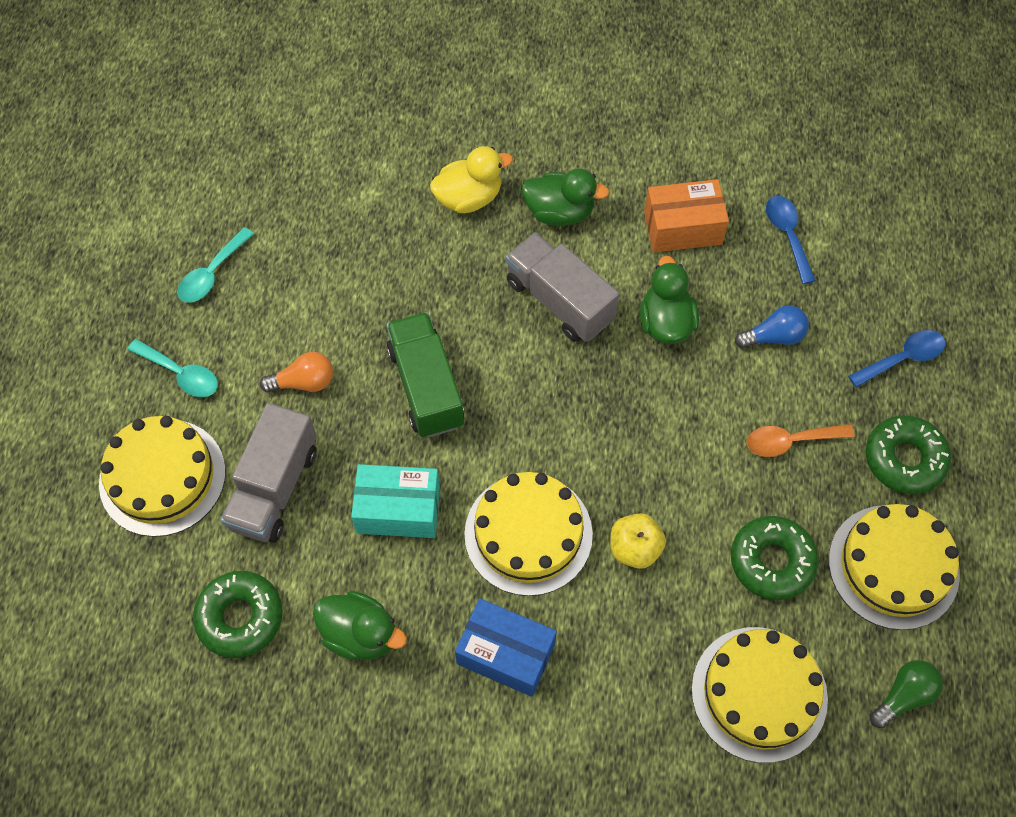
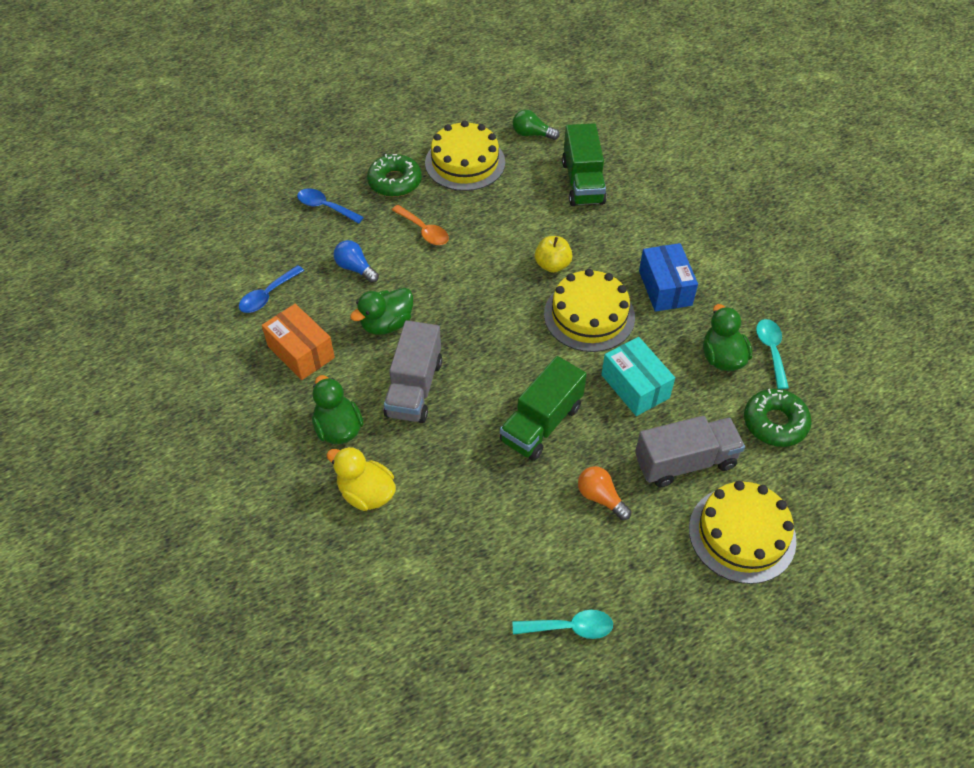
camera: 125 degrees left, 10 degrees down
turquoise spoon [127,339,218,397] -> turquoise spoon moved to [756,319,789,389]
yellow cake [692,627,828,763] -> green truck [562,123,607,206]
green donut [731,516,819,600] -> none

